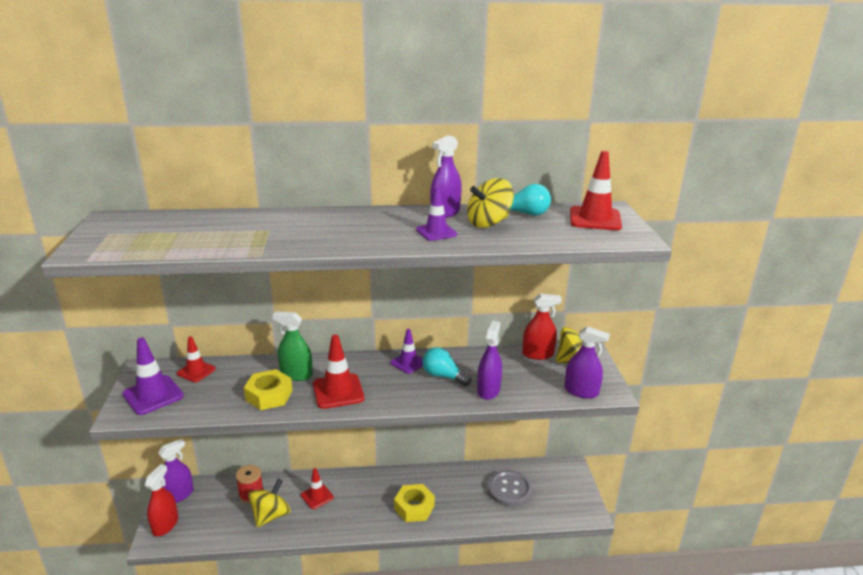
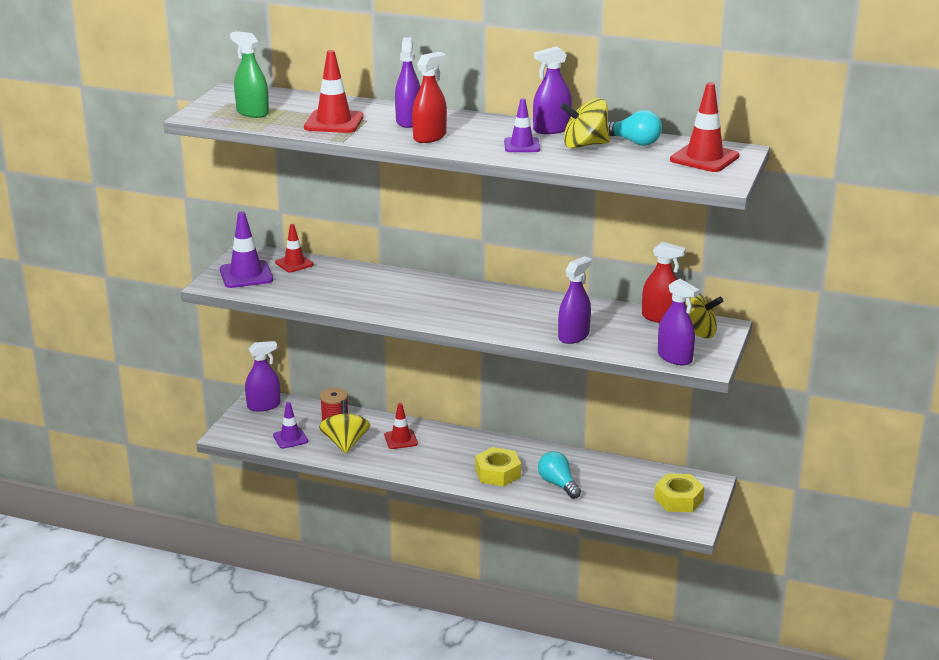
camera: 25 degrees right, 0 degrees up
red spray bottle [145,464,178,536] -> red spray bottle moved to [412,52,447,143]
yellow nut [244,369,293,410] -> yellow nut moved to [654,473,705,512]
yellow spinning top [248,479,290,527] -> yellow spinning top turned 60 degrees counterclockwise [319,400,370,454]
green spray bottle [273,311,313,381] -> green spray bottle moved to [230,31,269,118]
red traffic cone [313,335,365,409] -> red traffic cone moved to [304,50,364,133]
purple traffic cone [390,329,423,374] -> purple traffic cone moved to [273,402,308,449]
turquoise light bulb [422,347,471,386] -> turquoise light bulb moved to [538,451,581,499]
grey button [488,470,533,507] -> none
none -> purple spray bottle [395,37,420,128]

